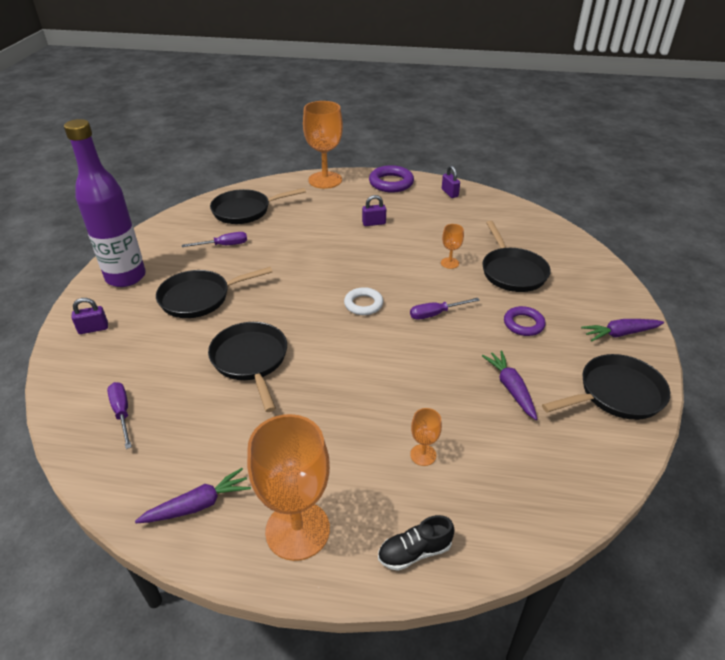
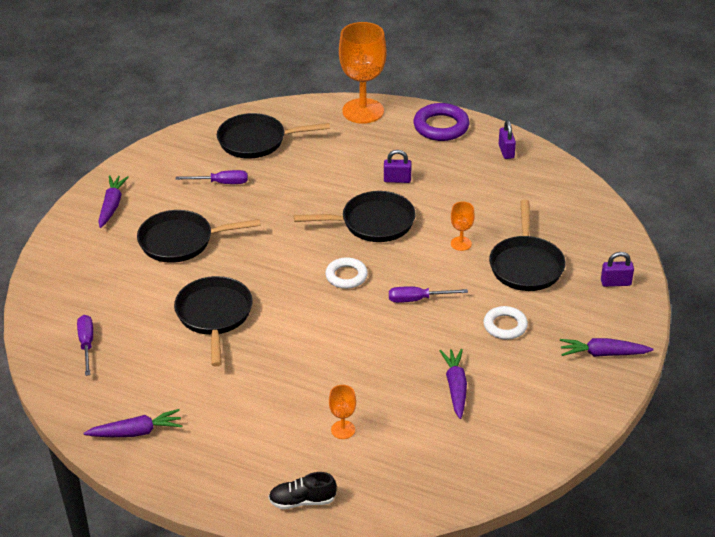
camera: 15 degrees right, 0 degrees up
purple bottle [64,119,146,287] -> purple carrot [98,175,129,228]
purple padlock [72,298,108,334] -> purple padlock moved to [601,252,634,287]
orange goblet [247,414,330,561] -> none
purple ring [504,306,546,336] -> white ring [484,306,528,340]
black pan [542,354,670,420] -> black pan moved to [294,191,416,242]

